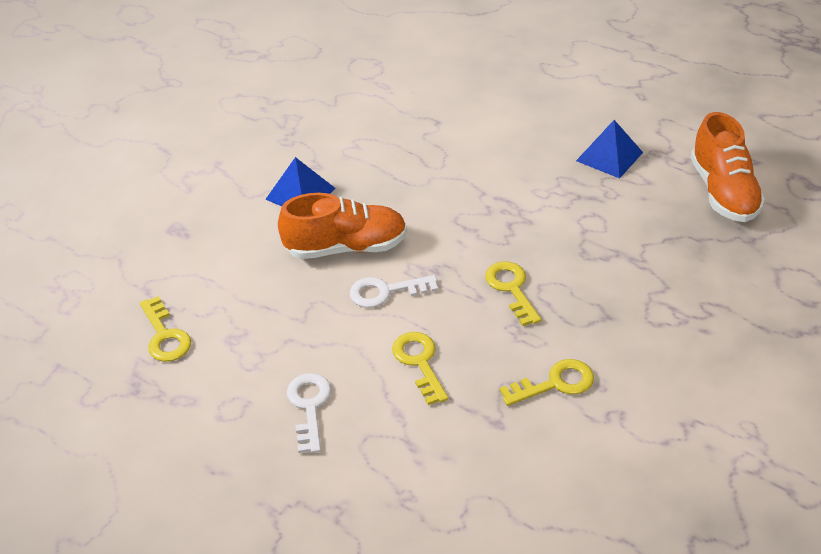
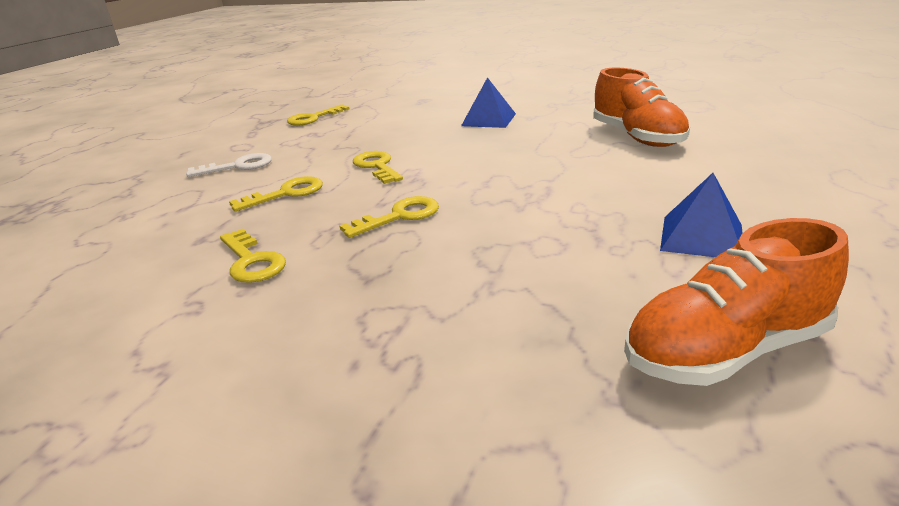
camera: 75 degrees right, 15 degrees down
orange shoe [278,193,407,259] -> orange shoe moved to [593,68,690,147]
white key [350,275,438,308] -> yellow key [353,151,403,184]

